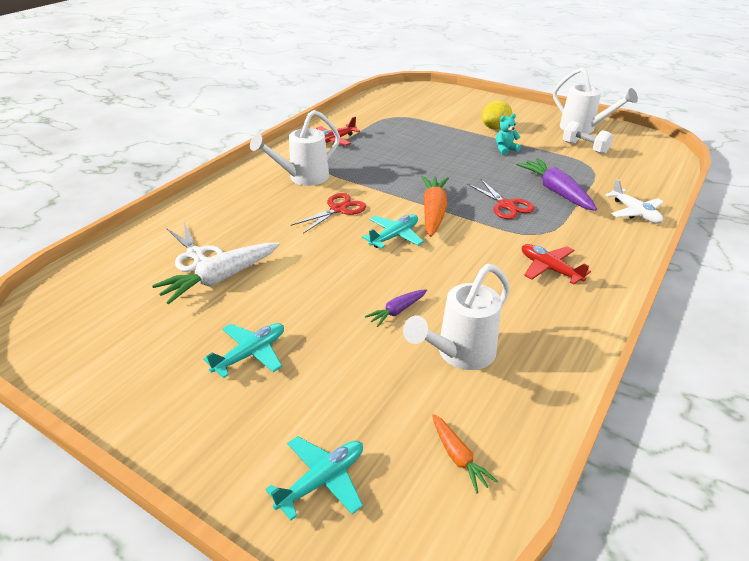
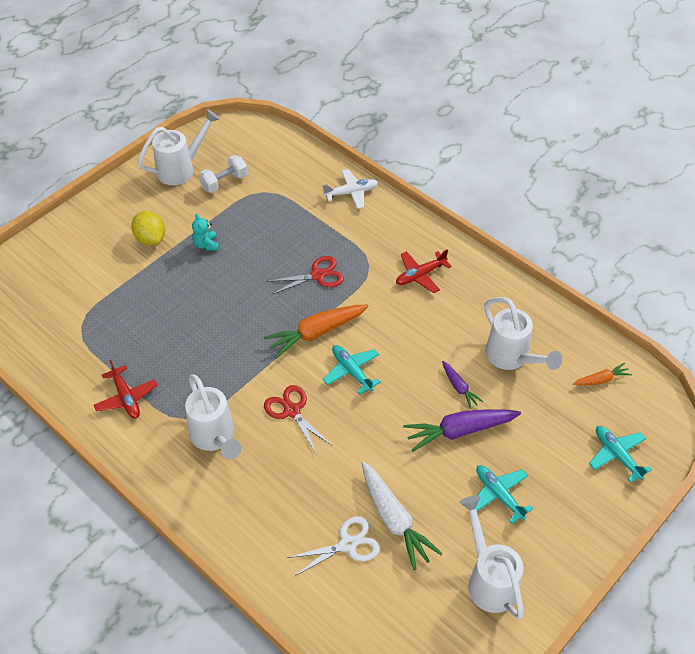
camera: 80 degrees left, 15 degrees up
orange carrot [421,176,449,237] -> orange carrot turned 45 degrees counterclockwise [264,305,369,358]
purple carrot [516,158,597,211] -> purple carrot moved to [403,409,521,452]
none -> white watering can [459,496,524,619]

